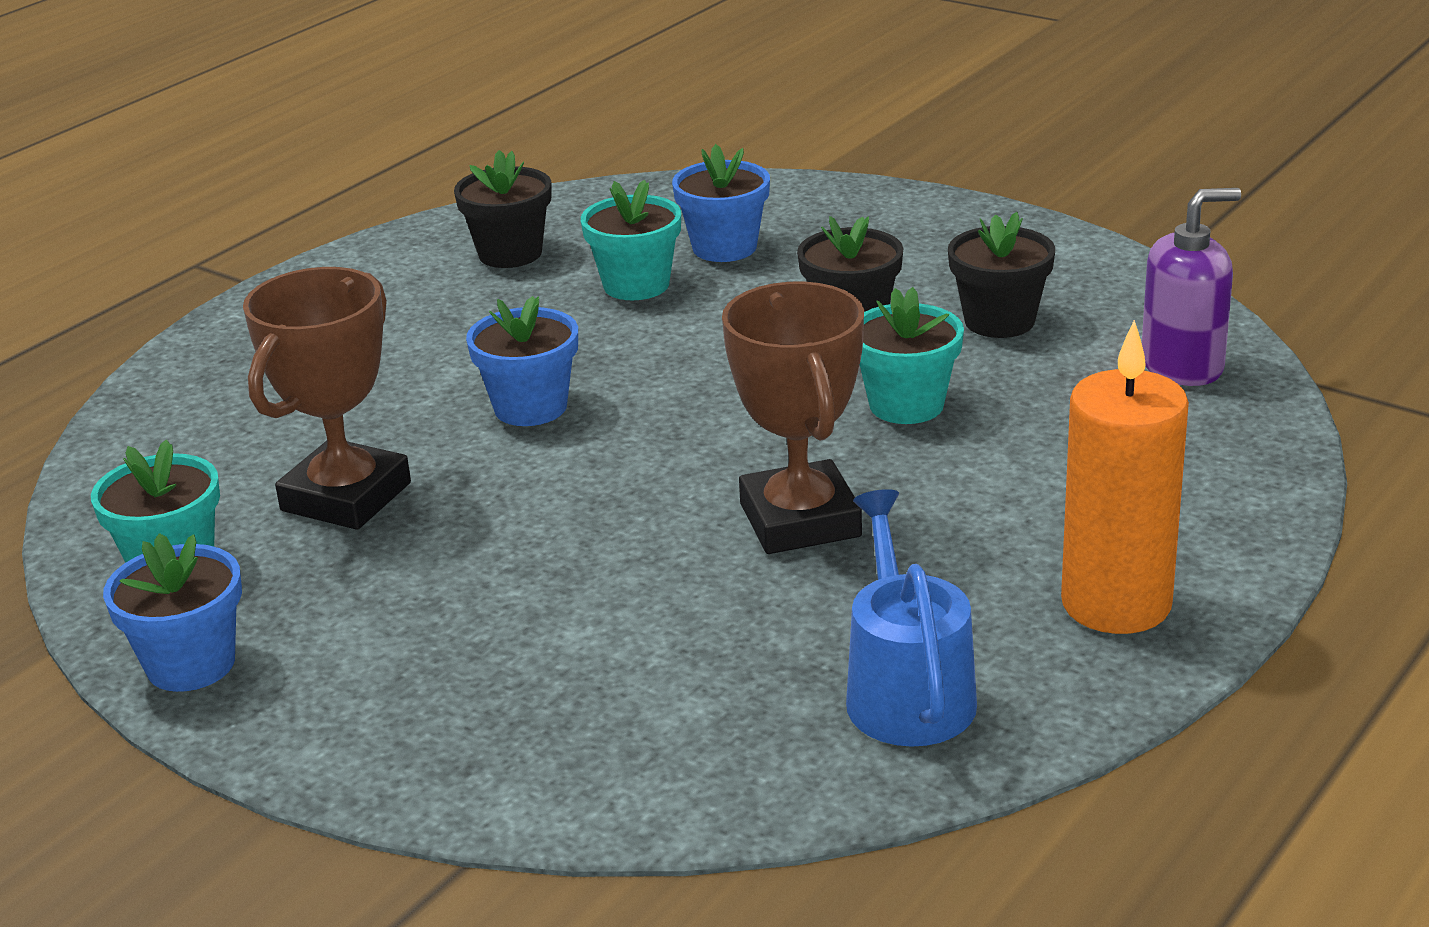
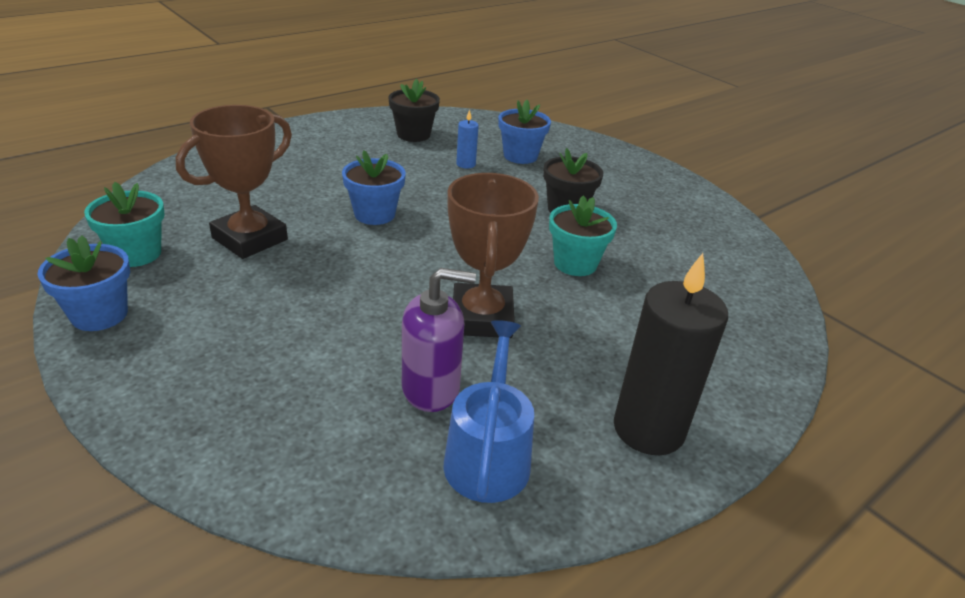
camera: 10 degrees right, 5 degrees up
turquoise flower pot [581,180,681,300] -> blue candle [456,109,479,169]
black flower pot [948,212,1055,338] -> none
orange candle [1061,320,1189,634] -> black candle [614,253,728,455]
purple soap dispenser [1142,188,1241,386] -> purple soap dispenser moved to [402,268,476,412]

